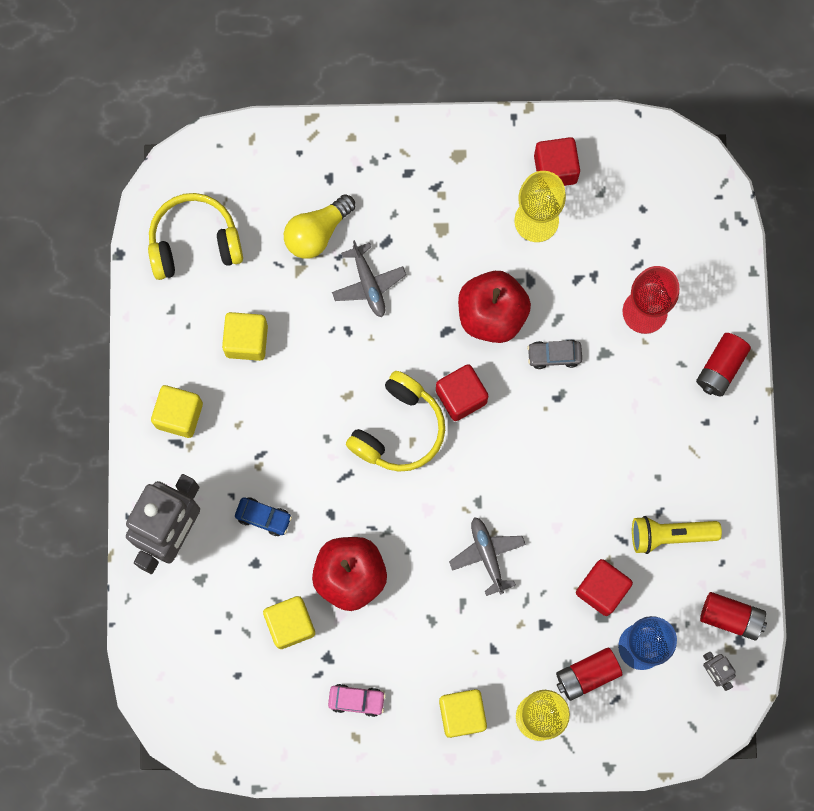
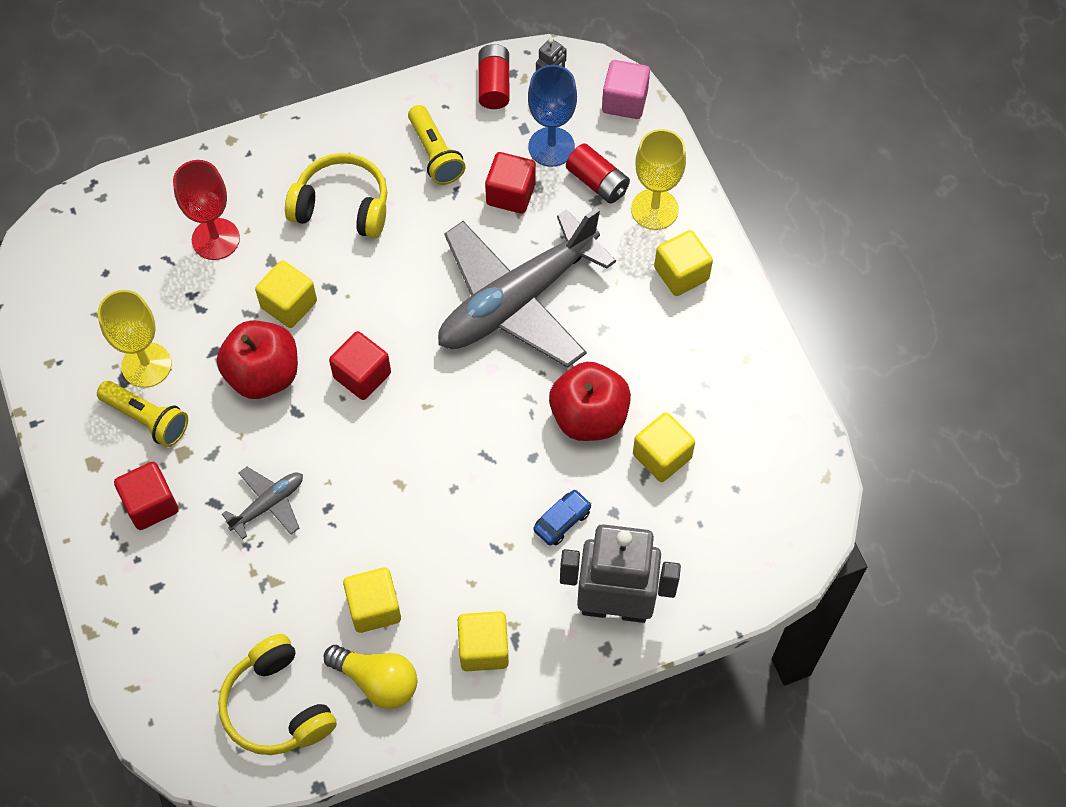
camera: 110 degrees left, 15 degrees down
blue car [235,497,292,536] -> blue car turned 45 degrees clockwise [534,489,592,545]
yellow light bulb [284,194,355,259] -> yellow light bulb moved to [324,645,417,709]
pink car [328,684,386,717] -> none
yellow headphones [346,371,445,472] -> yellow headphones moved to [285,153,387,238]
grey plane [449,517,526,596] -> grey plane [438,207,616,368], size x2.35
grey car [527,340,582,369] -> yellow cube [255,261,317,328]
red cube [534,137,580,186] -> red cube moved to [114,462,179,530]
red battery [696,333,751,396] -> none
none -> yellow flashlight [97,381,188,447]
none -> pink cube [602,60,650,119]

